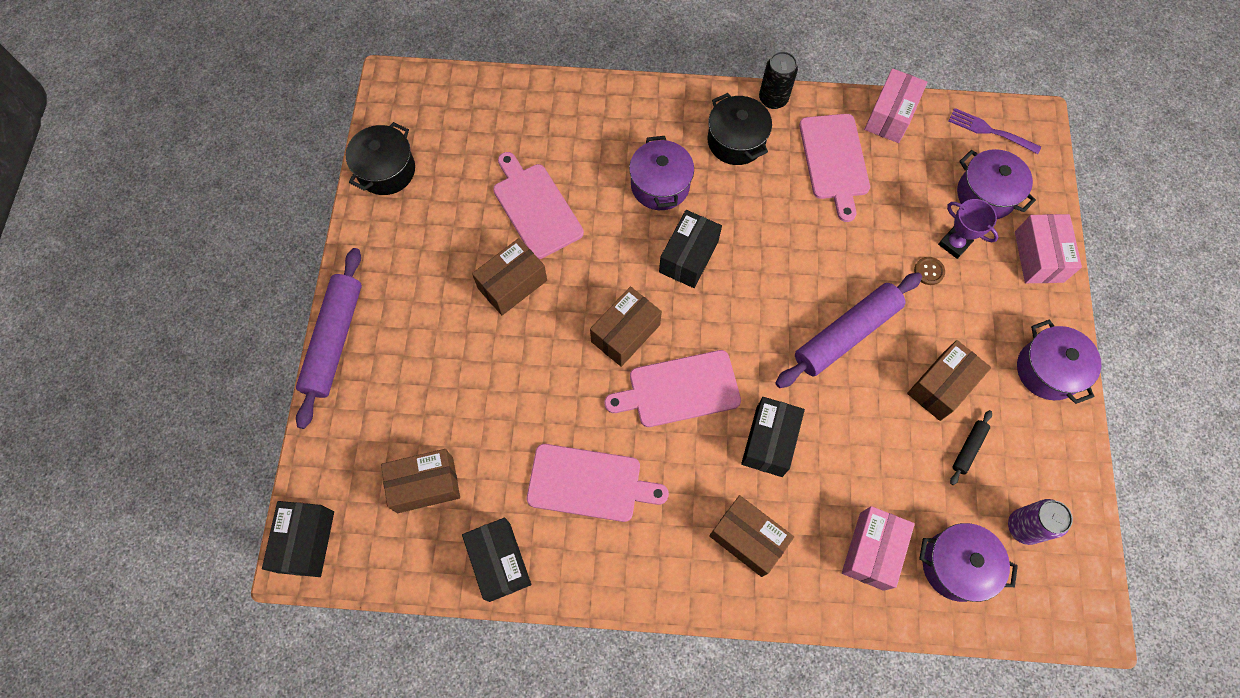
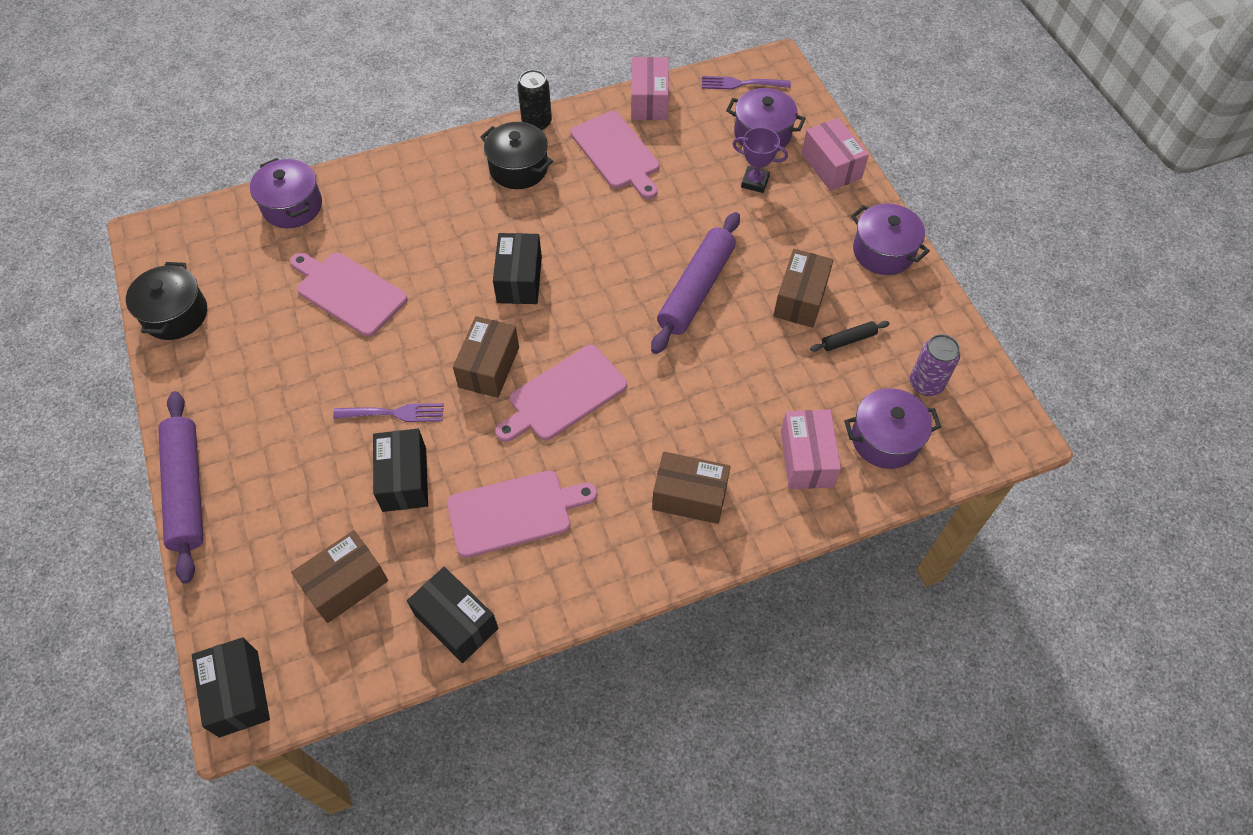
camera: 25 degrees left, 10 degrees down
brown box [472,238,547,315] -> none
purple pot [629,136,694,210] -> purple pot moved to [250,158,322,228]
black box [741,397,805,477] -> black box moved to [373,429,428,512]
brown button [914,257,945,285] -> none
black rolling pin [950,410,992,485] -> black rolling pin turned 60 degrees clockwise [810,321,890,352]
none -> purple fork [333,403,444,422]

